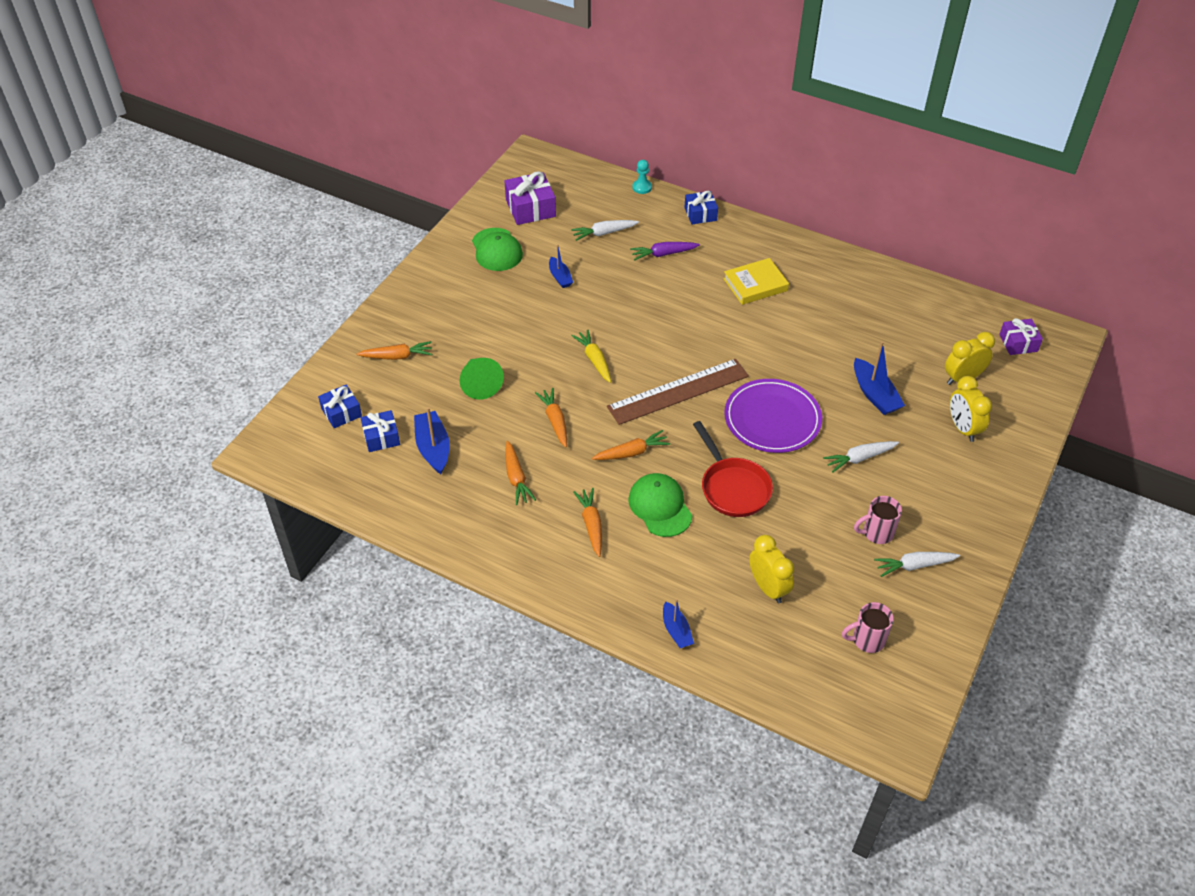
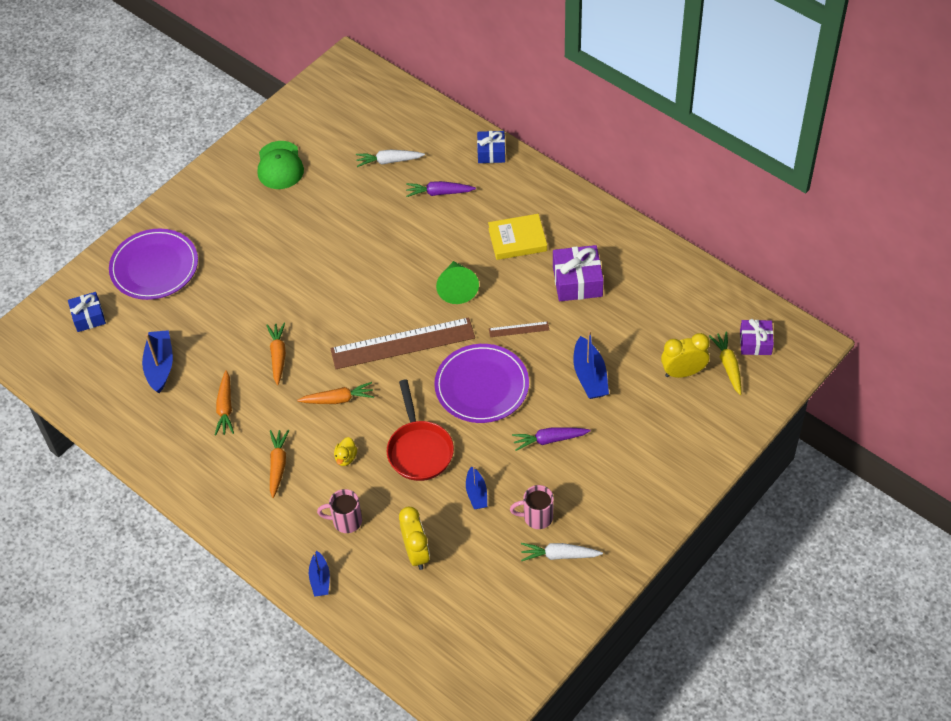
camera: 15 degrees right, 5 degrees up
orange carrot [356,341,432,360] -> purple plate [109,229,198,300]
blue gift [361,410,400,452] -> none
green cone [460,358,504,400] -> green cone moved to [436,261,479,304]
purple gift [505,171,556,225] -> purple gift moved to [553,245,604,301]
blue boat [549,244,573,288] -> blue boat moved to [466,466,487,509]
yellow carrot [571,329,611,383] -> yellow carrot moved to [709,332,741,395]
green cap [628,473,693,537] -> yellow duck [334,437,357,466]
turquoise pawn [632,160,652,194] -> none
white carrot [823,441,899,472] -> purple carrot [512,427,591,451]
pink mug [842,602,894,653] -> pink mug moved to [317,489,362,533]
yellow clock [950,376,992,442] -> none
none -> brown ruler [489,321,549,337]

